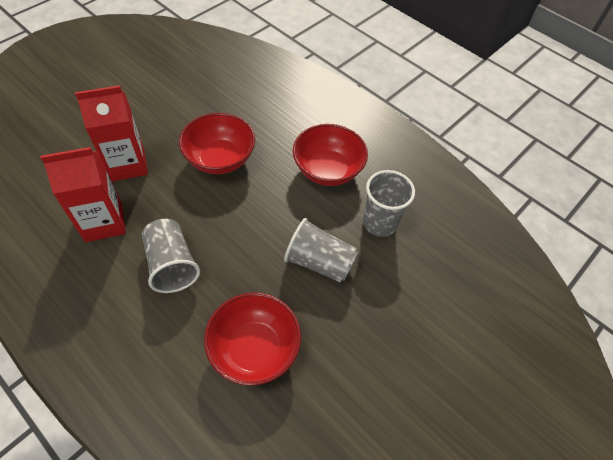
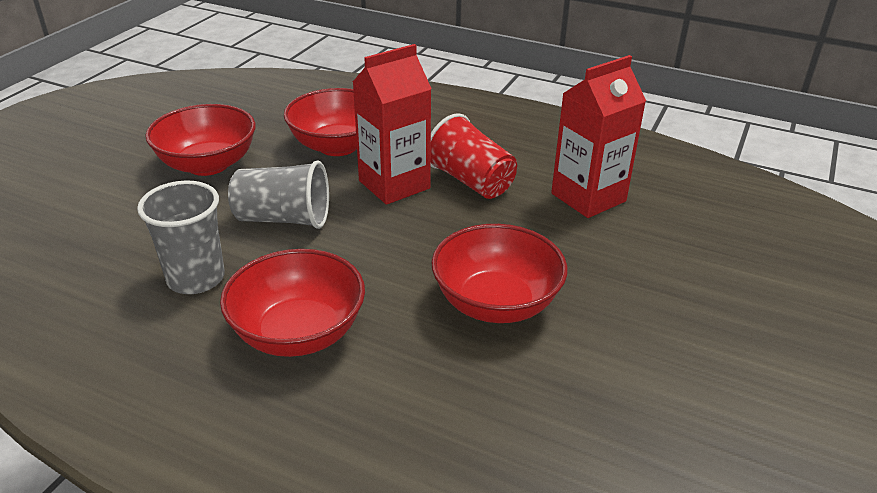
camera: 165 degrees right, 20 degrees down
red carton [75,85,148,182] -> red carton moved to [353,44,432,205]
grey cup [142,219,200,293] -> red cup [431,113,517,199]
none -> red bowl [145,104,256,176]

